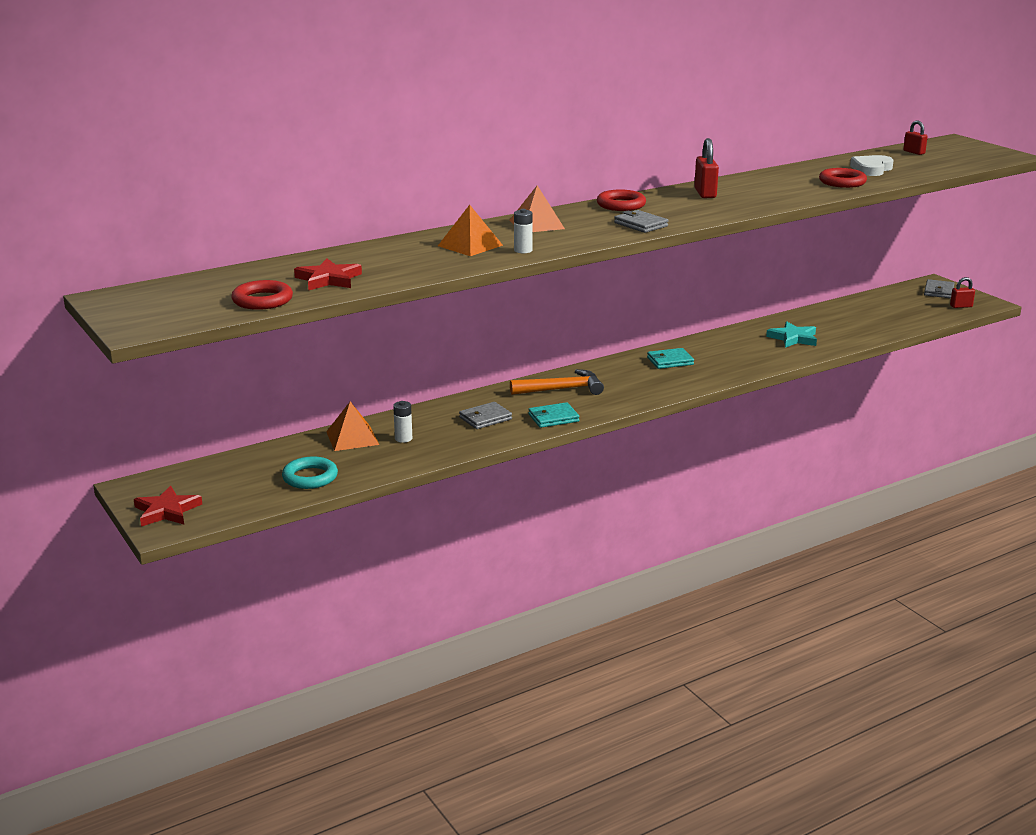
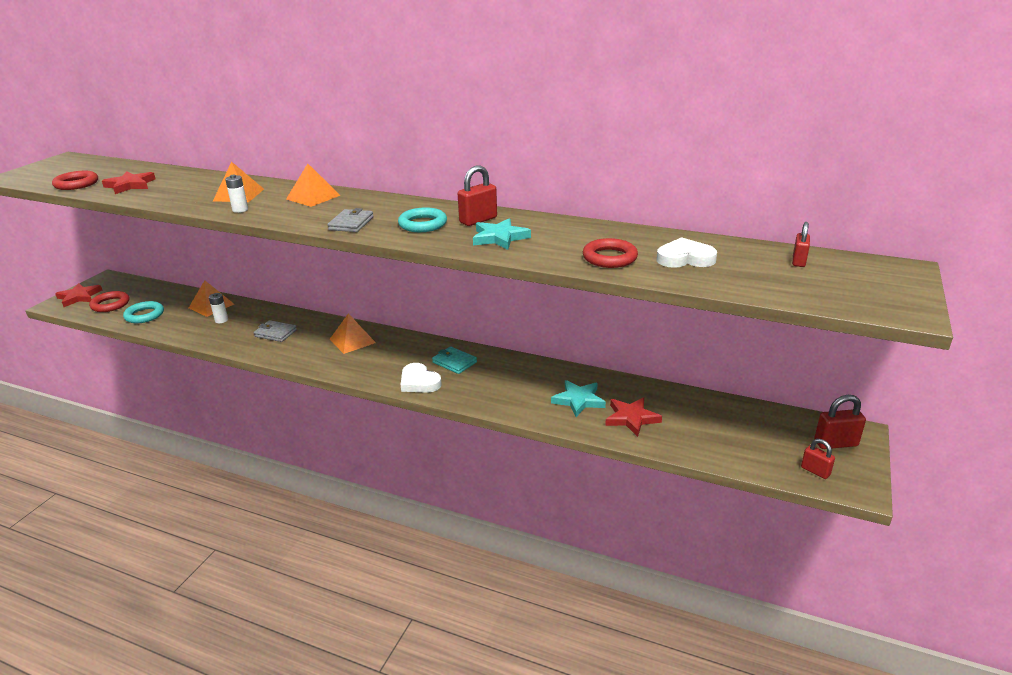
camera: 55 degrees right, 5 degrees up
orange hammer [510,369,604,395] -> orange pyramid [330,313,376,354]
turquoise wallet [528,402,579,428] -> none
red ring [597,189,646,211] -> red ring moved to [89,291,130,312]
grey wallet [924,279,955,298] -> red padlock [814,395,866,449]
none -> turquoise ring [398,207,447,232]
none -> white heart [401,363,442,393]
none -> turquoise star [473,218,531,250]
none -> red star [605,397,662,437]

